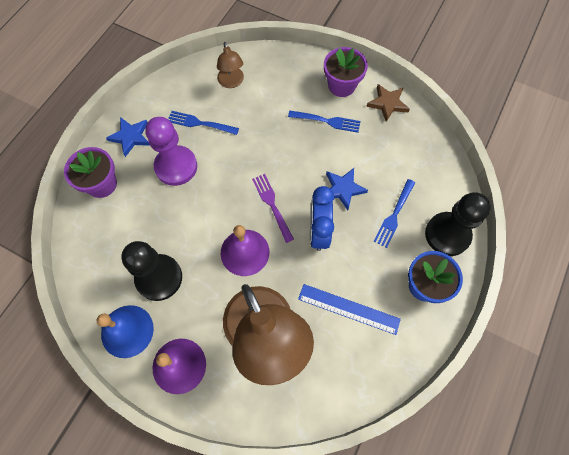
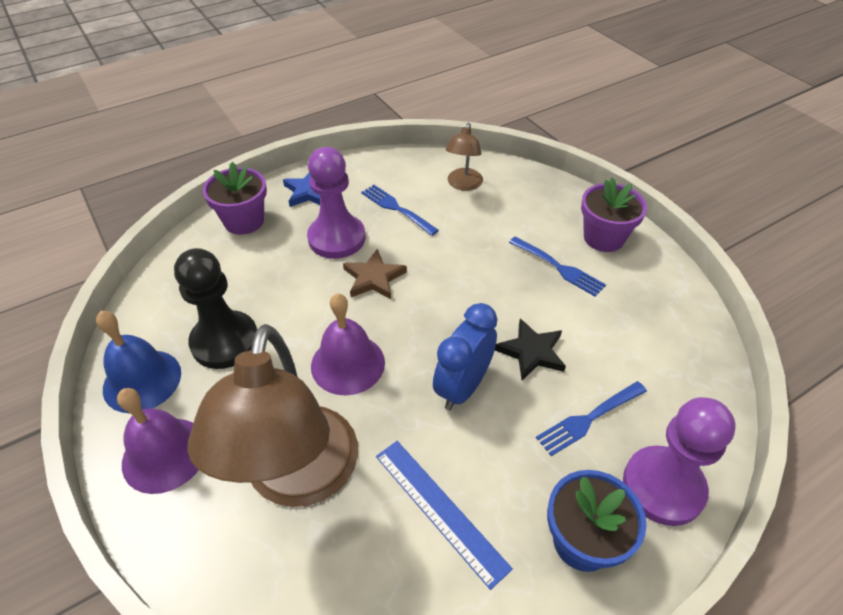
camera: 30 degrees right, 20 degrees down
purple fork [252,174,294,243] -> none
blue star [326,168,368,210] -> black star [495,319,566,380]
brown star [366,84,410,122] -> brown star moved to [343,249,407,299]
black pawn [425,192,491,256] -> purple pawn [623,397,735,526]

